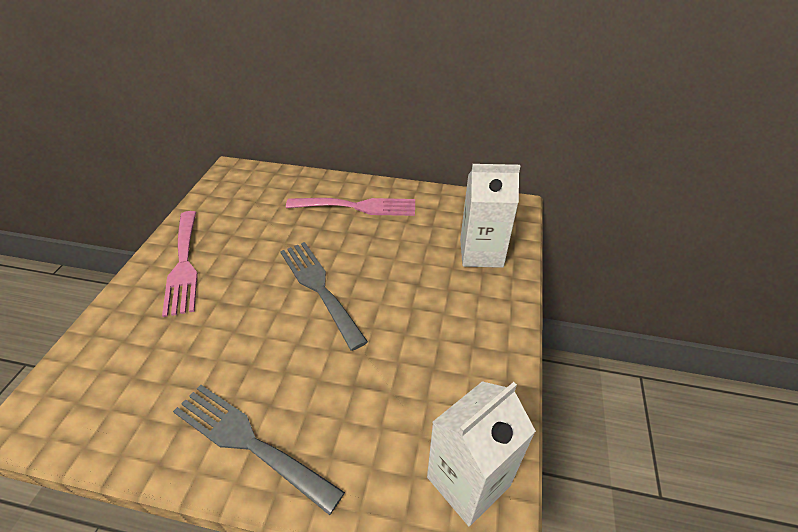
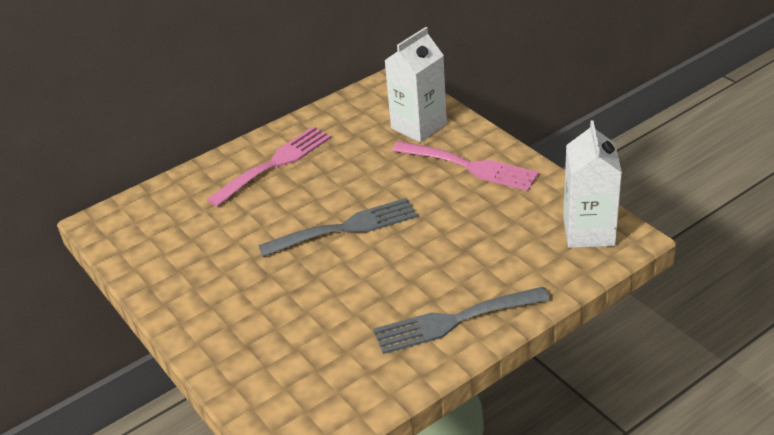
camera: 45 degrees left, 5 degrees down
pink fork [162,211,198,317] -> pink fork moved to [392,141,539,191]
grey fork [280,242,368,351] -> grey fork turned 150 degrees clockwise [258,198,418,257]

